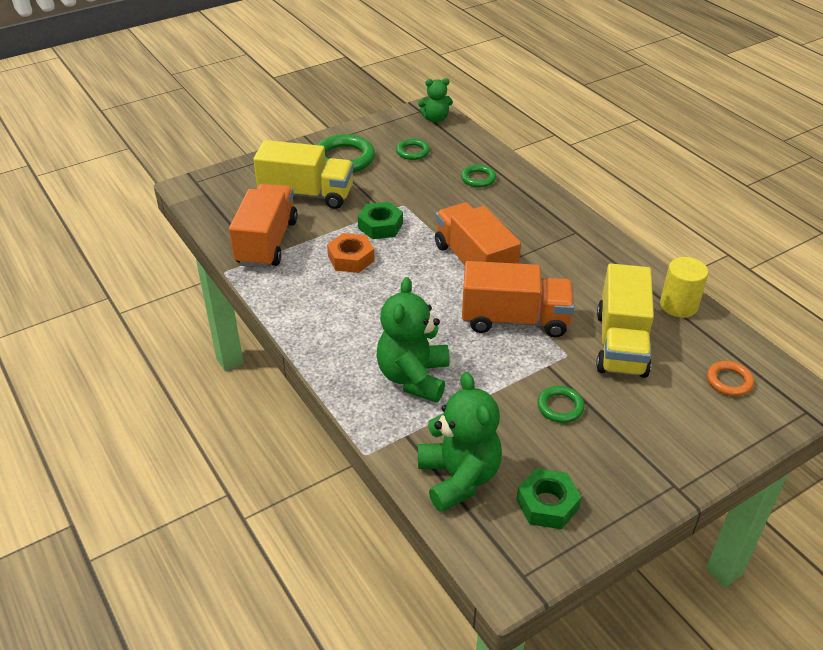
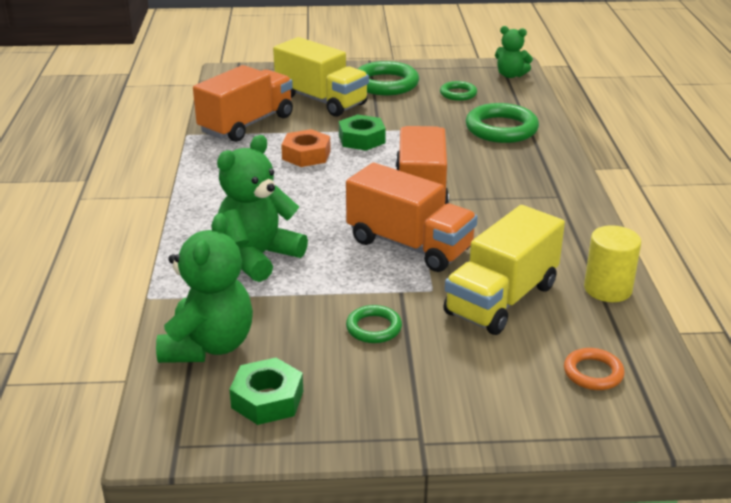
camera: 30 degrees right, 10 degrees down
green ring [461,165,496,188] -> green ring [466,103,539,143], size x1.81

